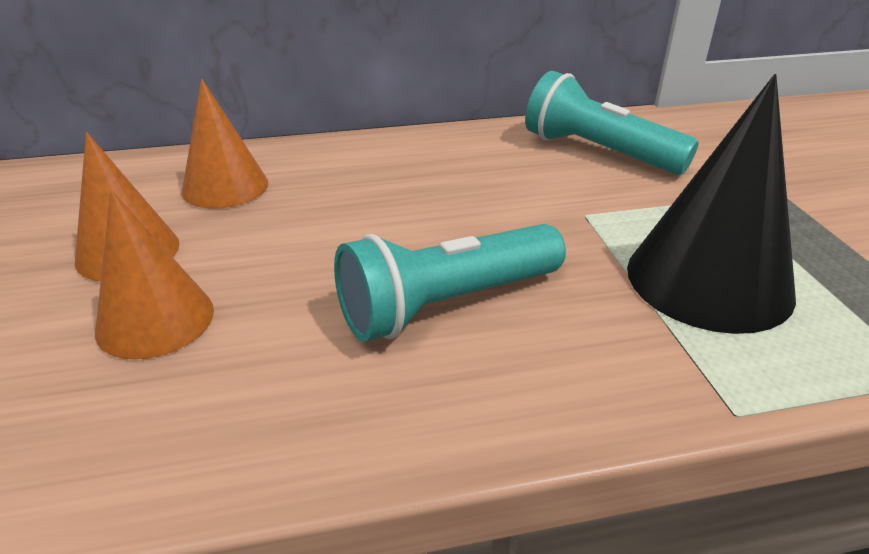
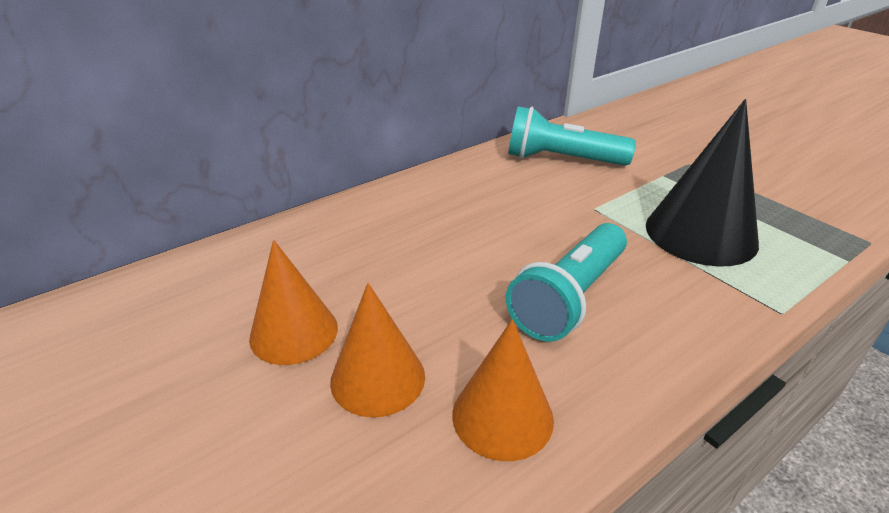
camera: 25 degrees left, 0 degrees up
orange cone [182,78,268,209] -> orange cone moved to [452,319,554,461]

